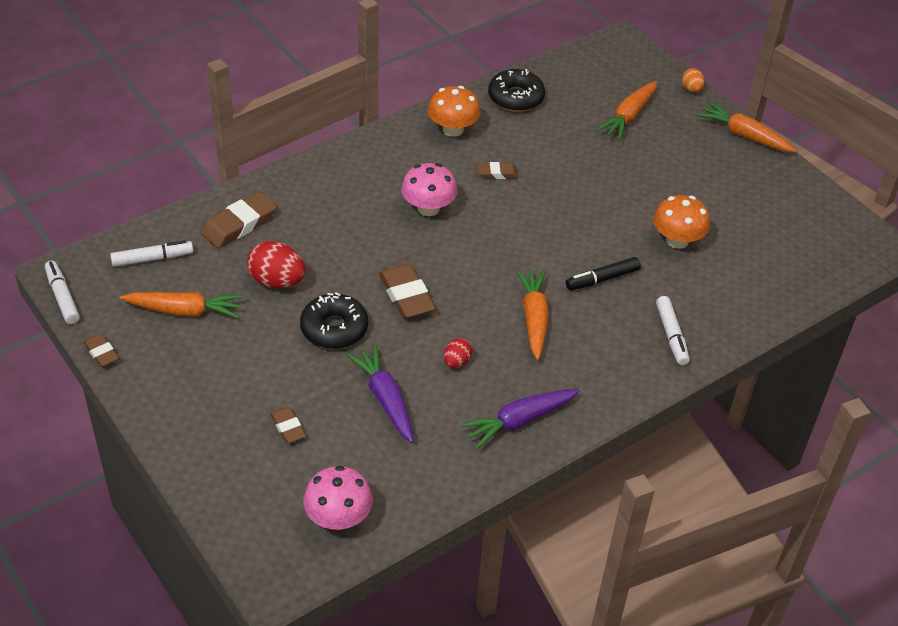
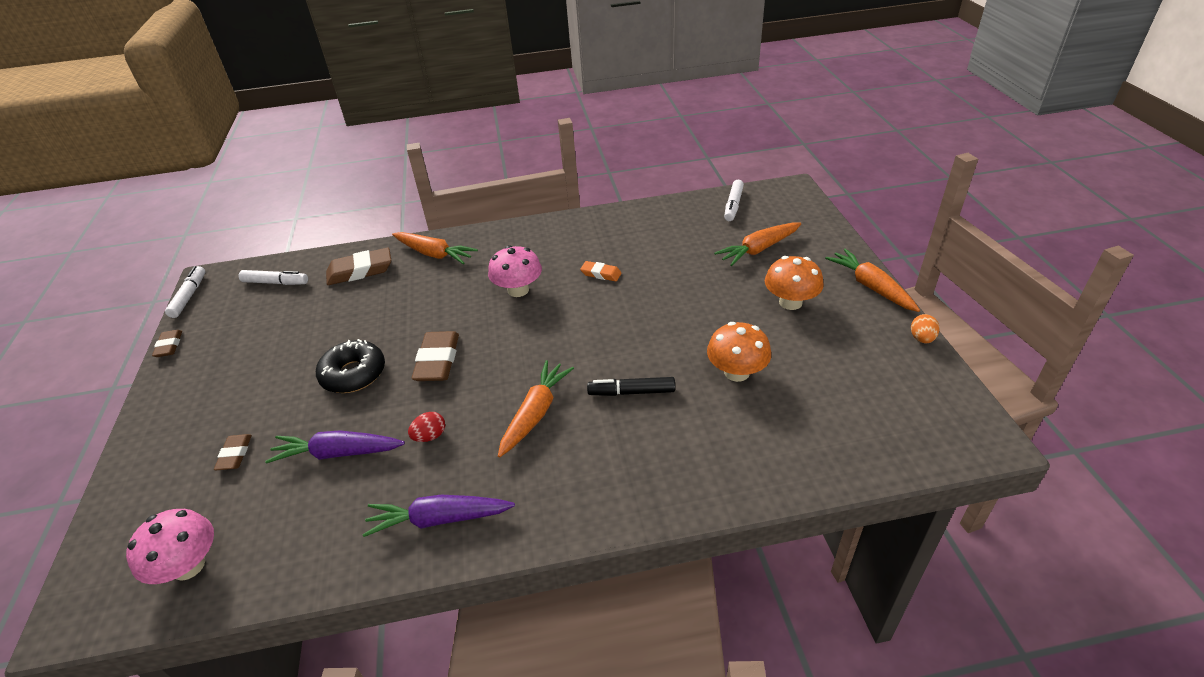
camera: 30 degrees right, 5 degrees down
orange carrot [120,292,244,319] -> orange carrot moved to [392,232,478,264]
red egg [247,241,305,288] -> none
purple carrot [347,345,413,443] -> purple carrot turned 90 degrees counterclockwise [265,430,405,463]
orange mushroom [428,86,481,137] -> orange mushroom moved to [765,256,824,310]
brown eraser [478,162,518,179] -> orange eraser [580,261,622,281]
black donut [488,69,545,112] -> none
white marker [656,296,690,365] -> white marker moved to [724,180,744,221]
orange egg [682,68,704,92] -> orange egg moved to [911,314,940,343]

